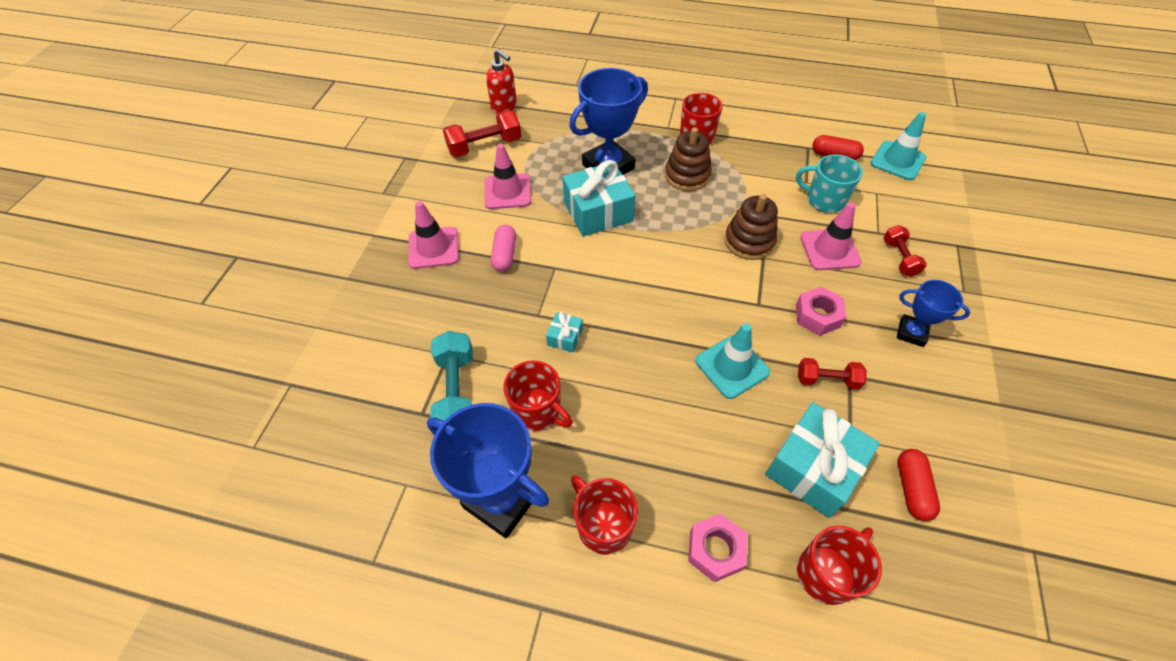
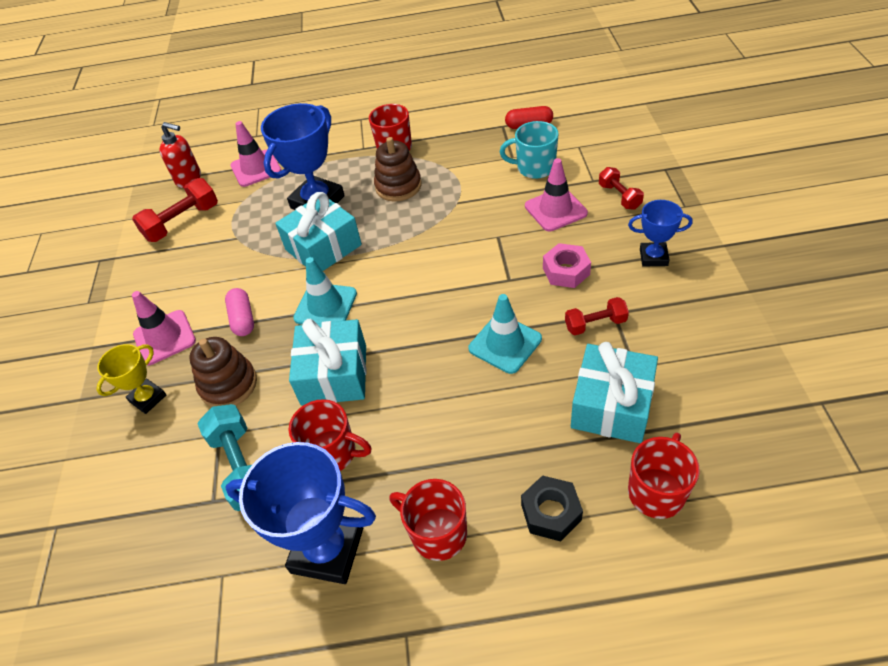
camera: 15 degrees left, 5 degrees down
pink traffic cone [485,144,531,209] -> pink traffic cone moved to [231,121,281,187]
turquoise gift [546,312,583,353] -> turquoise gift [289,319,367,406], size x2.17
pink nut [688,514,747,582] -> black nut [521,475,583,542]
brown stacking toy [725,194,778,260] -> brown stacking toy moved to [189,337,257,407]
turquoise traffic cone [870,112,926,180] -> turquoise traffic cone moved to [293,257,357,324]
red capsule [898,449,940,521] -> none
none -> yellow trophy [96,344,166,414]

